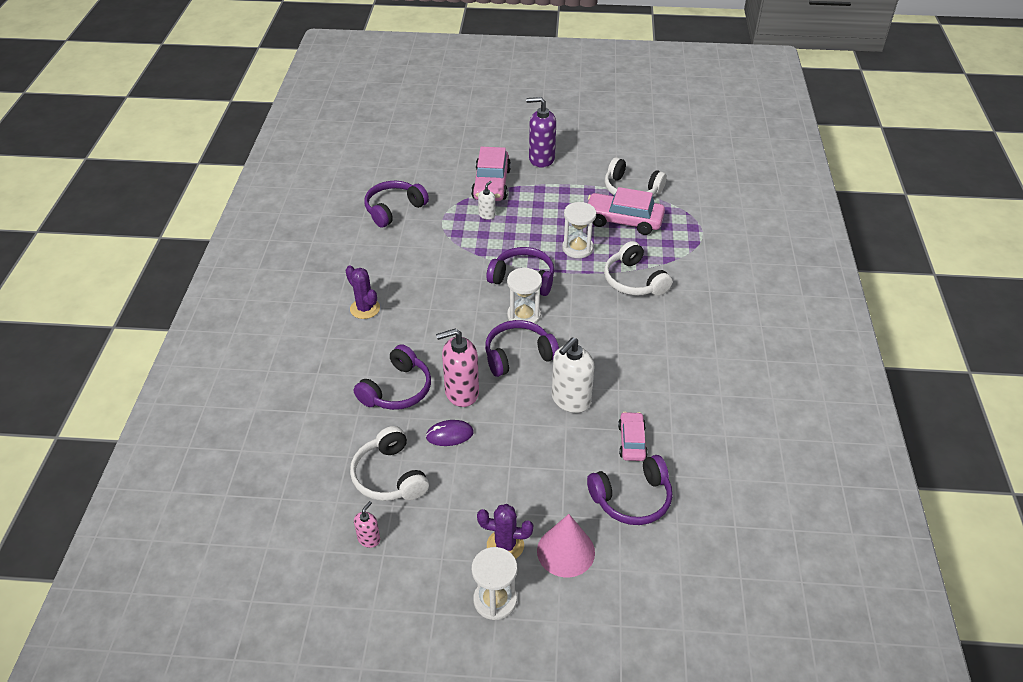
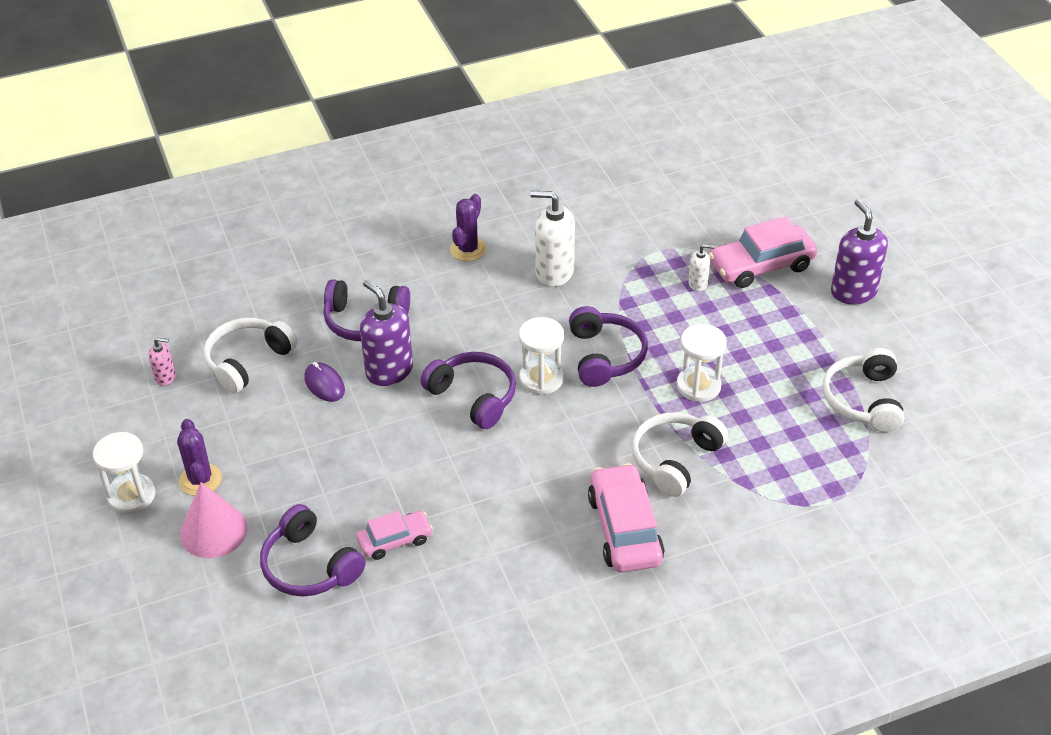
camera: 65 degrees right, 0 degrees up
purple headphones [365,181,429,228] -> none
pink soap dispenser [436,329,479,407] -> purple soap dispenser [360,280,413,386]
white soap dispenser [552,337,594,413] -> white soap dispenser moved to [530,191,575,287]
pink car [588,187,665,235] -> pink car moved to [588,463,664,572]

